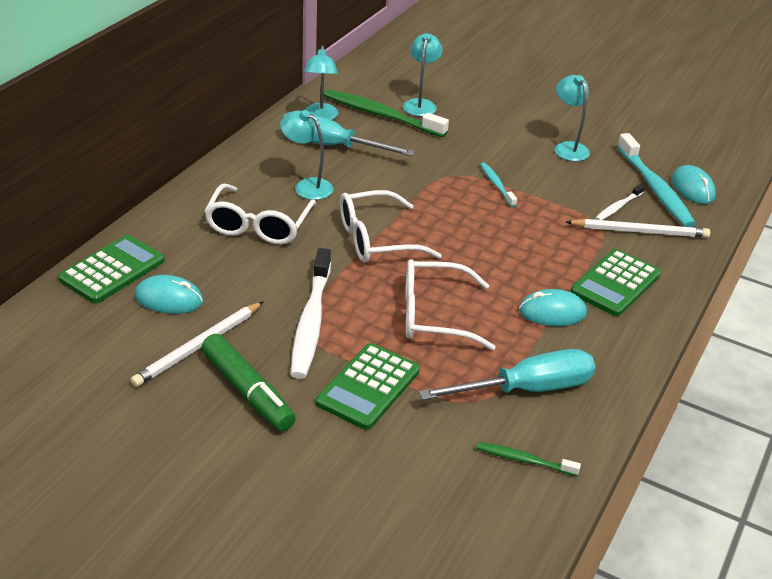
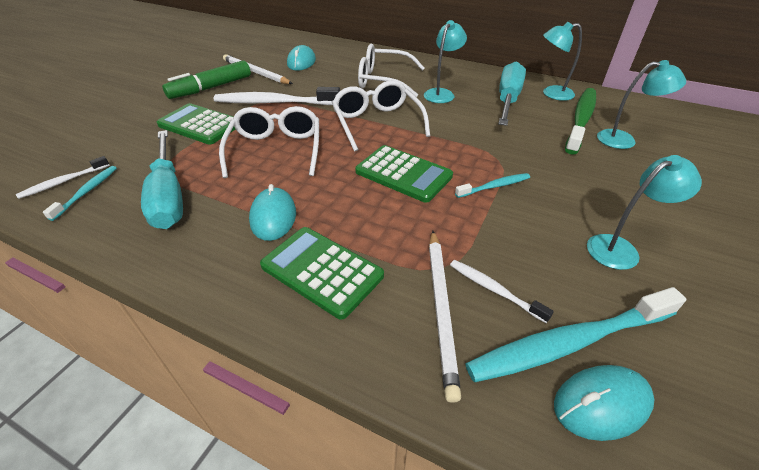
camera: 90 degrees right, 5 degrees up
green calculator [58,235,165,303] -> green calculator moved to [355,145,453,203]
green toothbrush [476,442,581,476] -> turquoise toothbrush [43,166,117,221]
none -> white toothbrush [16,156,110,199]

